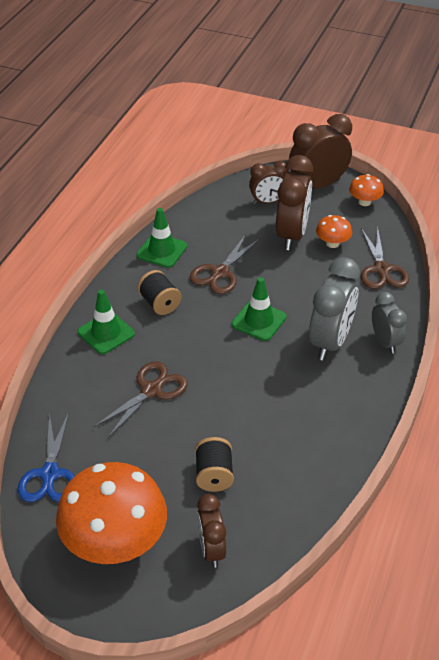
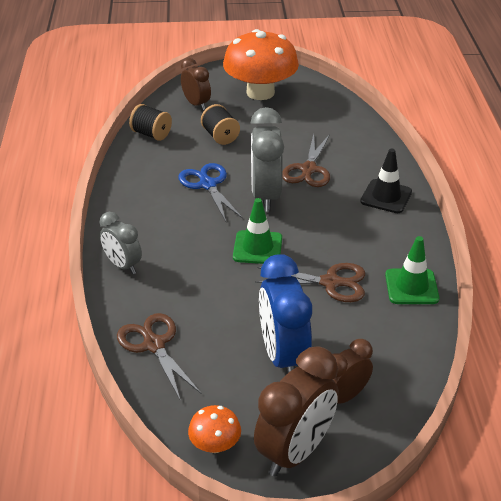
camera: 155 degrees right, 5 degrees down
blue scissors [18,413,75,502] -> blue scissors moved to [179,163,243,222]
green traffic cone [78,290,135,354] -> black traffic cone [360,148,412,213]
black spool [137,270,181,315] -> black spool moved to [129,104,172,141]
brown scissors [190,234,260,294] -> brown scissors turned 90 degrees clockwise [255,263,365,302]
brown clock [276,155,313,250] -> blue clock [259,254,312,374]
grey clock [309,257,360,361] -> grey clock moved to [251,107,284,212]
orange mushroom [316,215,352,248] -> none

